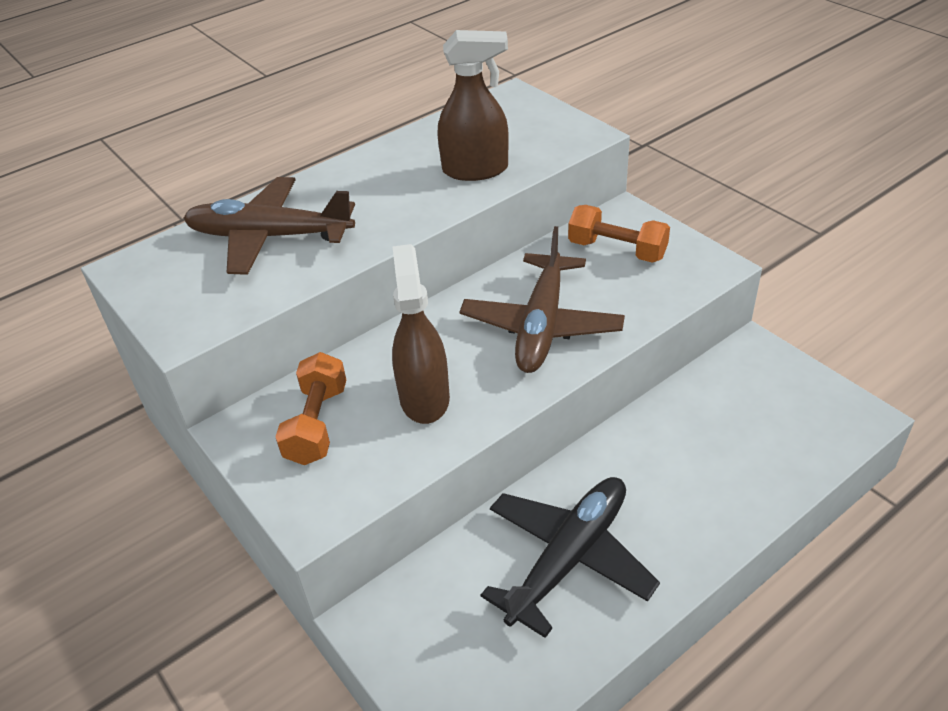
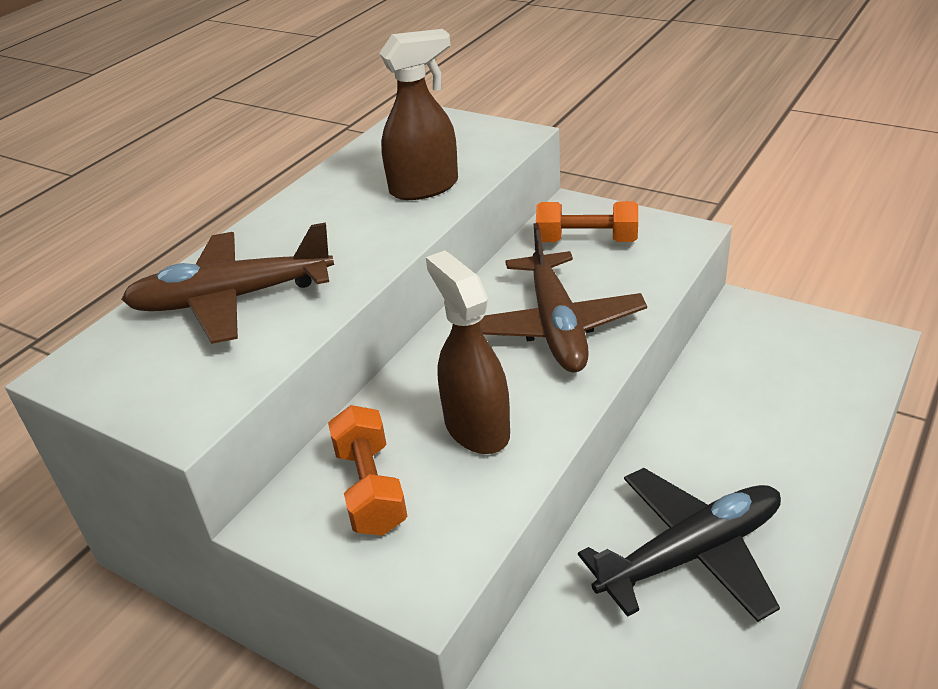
camera: 20 degrees left, 5 degrees down
black plane [480,477,660,638] -> black plane turned 45 degrees clockwise [578,468,781,622]

